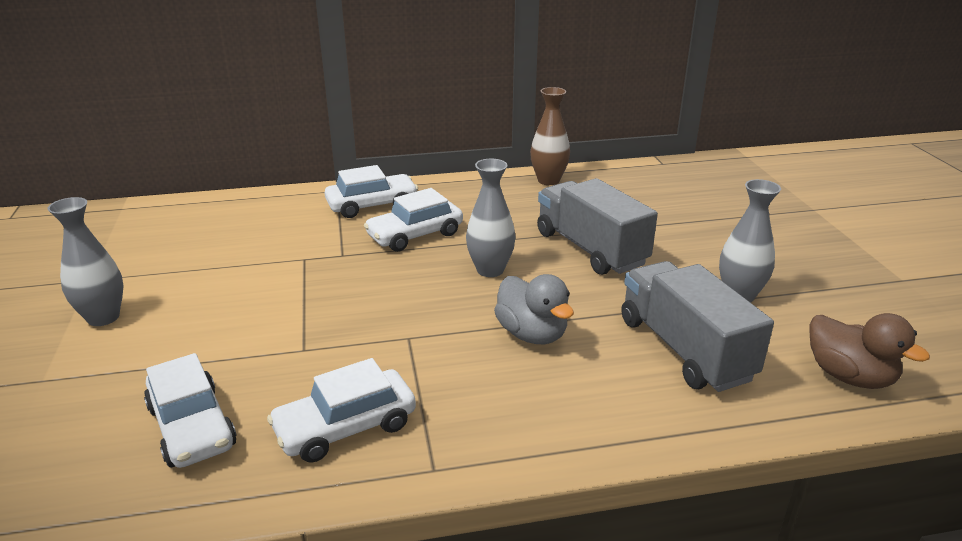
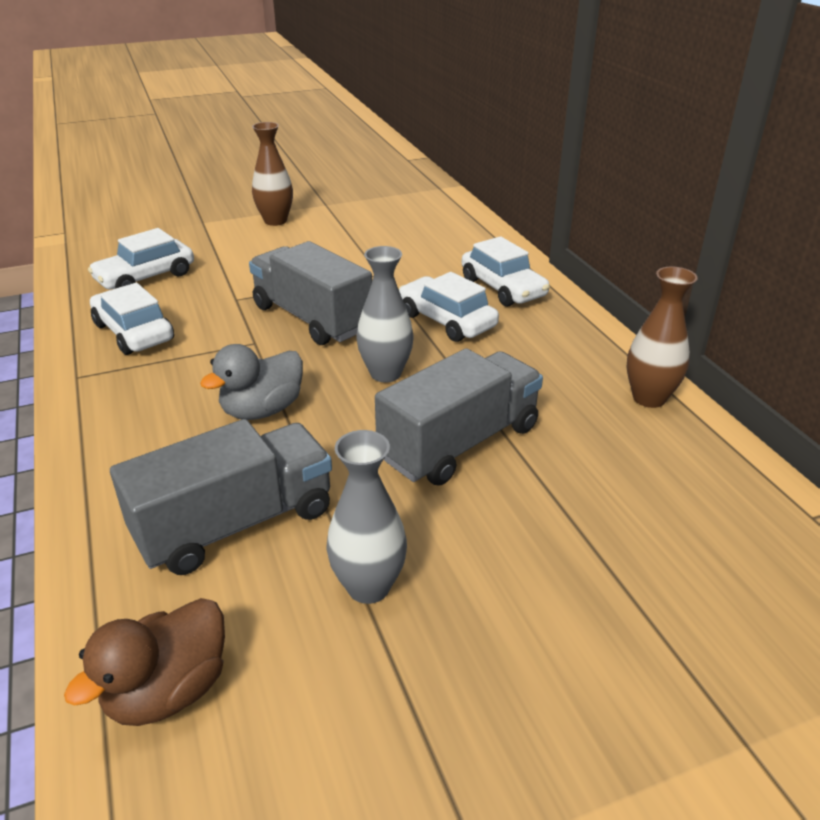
camera: 80 degrees right, 5 degrees up
grey vase [47,197,124,326] -> brown vase [252,122,293,226]
none -> grey truck [249,241,372,345]

